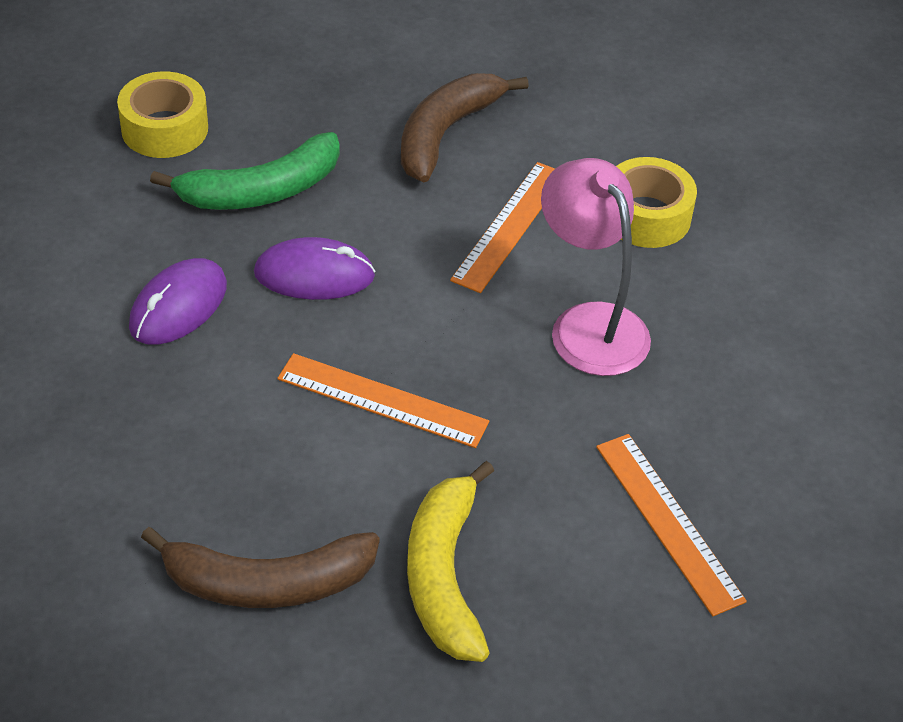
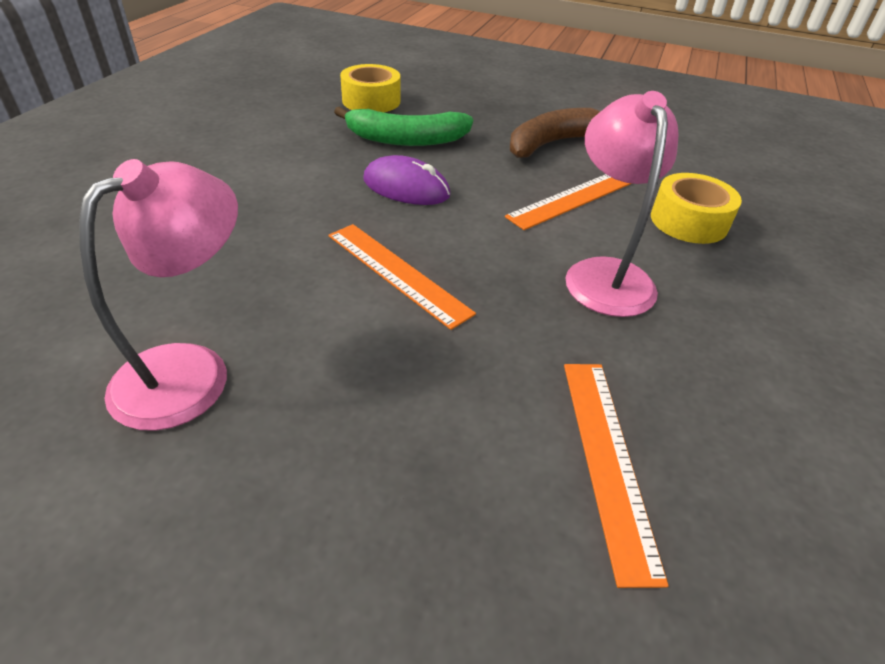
camera: 25 degrees right, 5 degrees down
purple mouse [129,258,227,345] -> none
brown banana [141,527,380,608] -> pink lamp [79,159,238,431]
yellow banana [407,461,494,662] -> none

